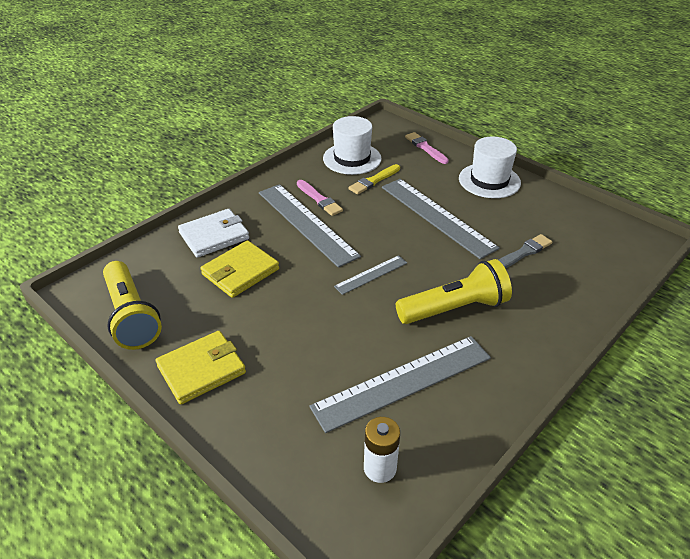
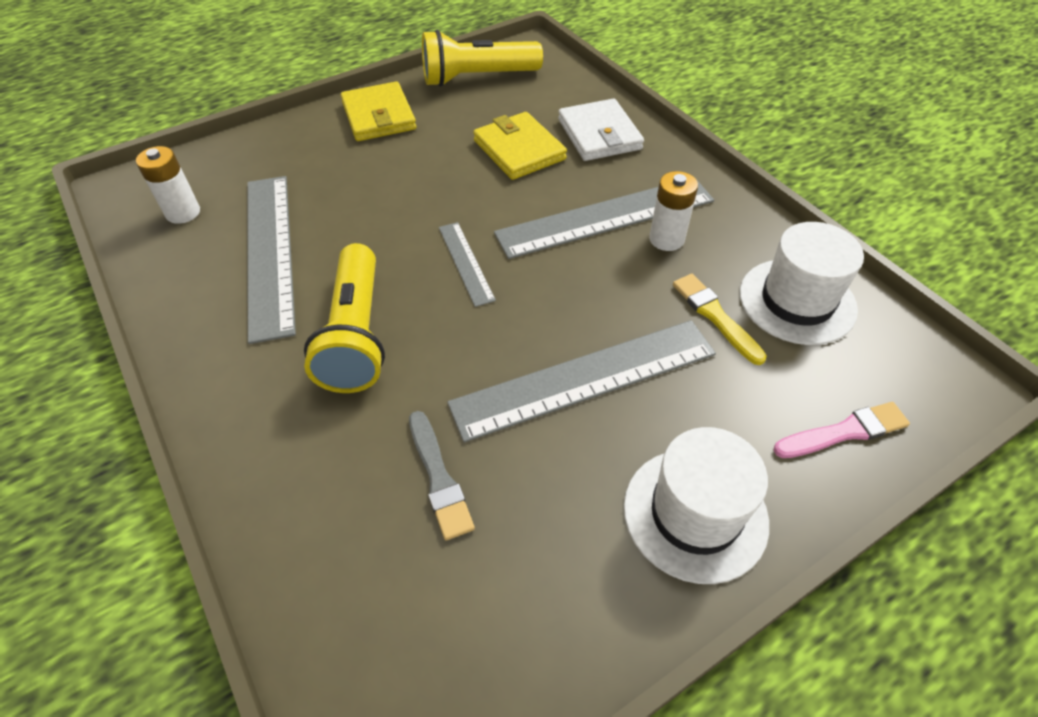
camera: 105 degrees right, 10 degrees up
pink brush [297,180,343,216] -> white battery [649,171,698,251]

